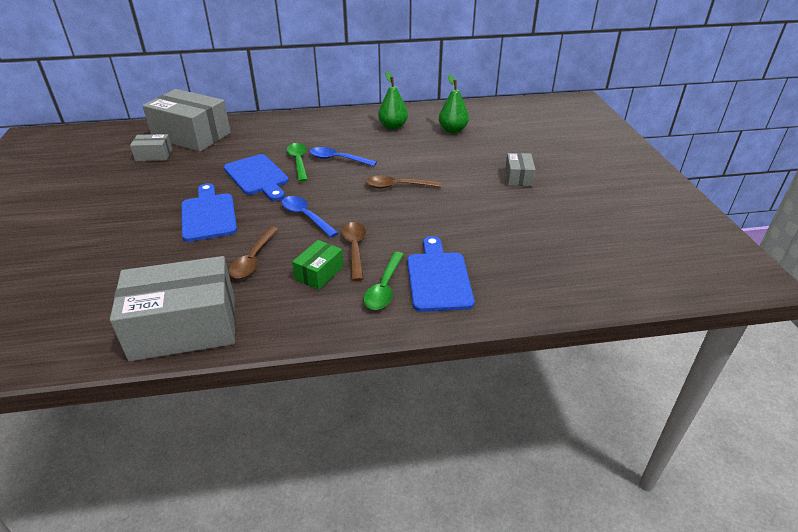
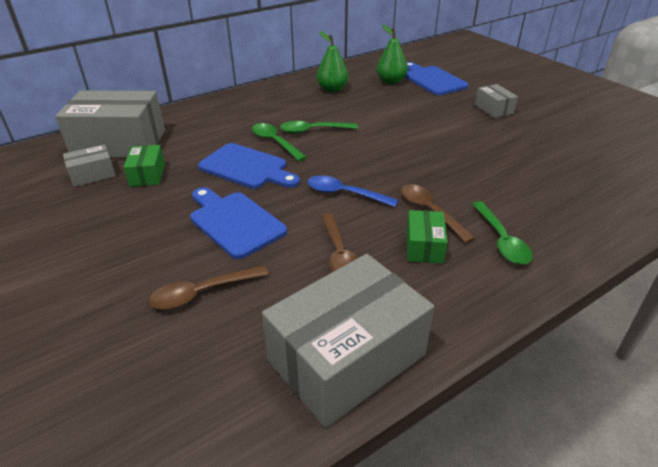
camera: 25 degrees left, 0 degrees up
blue spoon [310,147,377,166] -> green spoon [280,121,358,134]
brown spoon [366,175,441,188] -> brown spoon moved to [149,266,269,310]
blue cutting board [407,236,474,312] -> blue cutting board moved to [405,62,469,95]
none -> green box [123,145,165,187]

